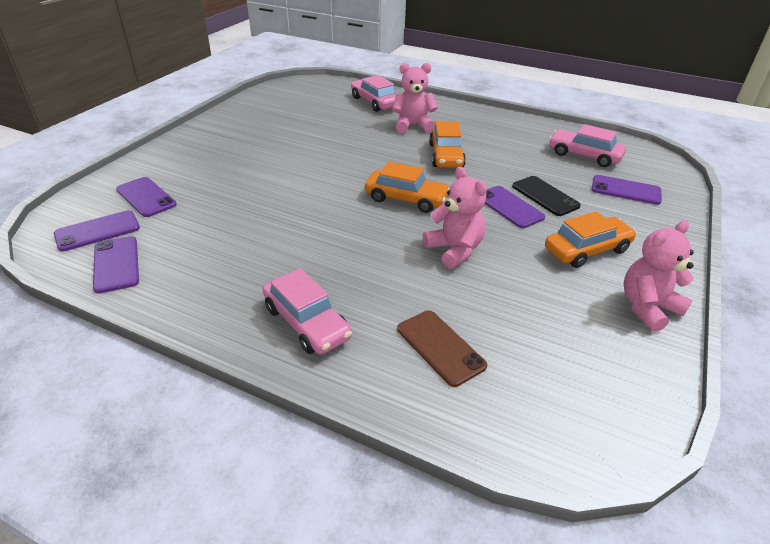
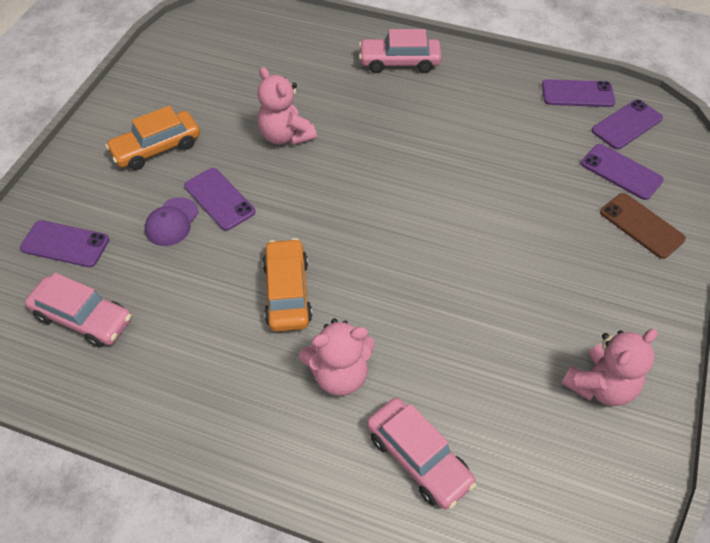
camera: 175 degrees right, 15 degrees up
purple phone [93,236,139,294] -> purple phone turned 60 degrees counterclockwise [542,79,615,107]
pink car [263,268,352,354] -> pink car turned 45 degrees counterclockwise [359,29,442,73]
orange car [365,161,450,213] -> none
brown phone [397,310,487,387] -> brown phone moved to [600,193,686,259]
black phone [512,176,581,216] -> purple cap [145,197,199,246]
pink teddy bear [623,220,694,332] -> pink teddy bear moved to [561,329,658,406]

